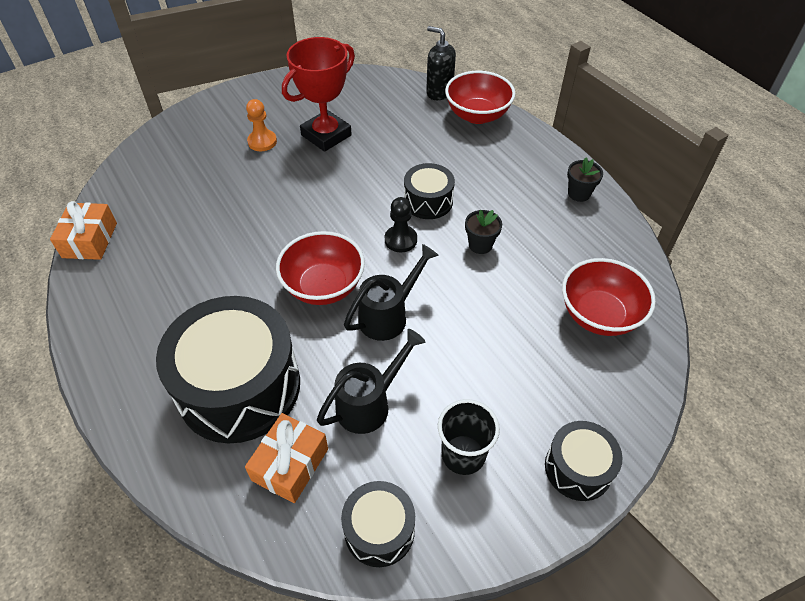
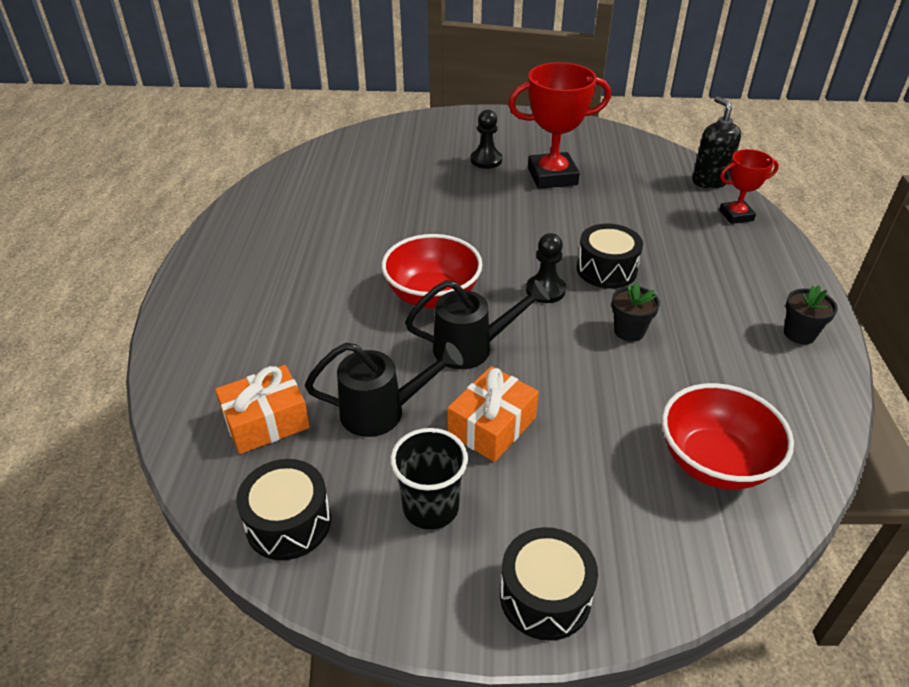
camera: 35 degrees right, 10 degrees down
orange gift [50,201,117,260] -> orange gift moved to [447,366,539,462]
black drum [156,296,300,443] -> none
orange pawn [246,99,277,151] -> black pawn [471,109,502,169]
red bowl [445,71,515,124] -> red trophy [719,149,779,224]

